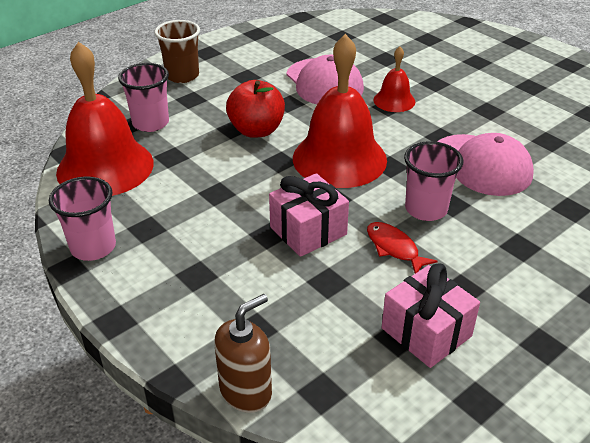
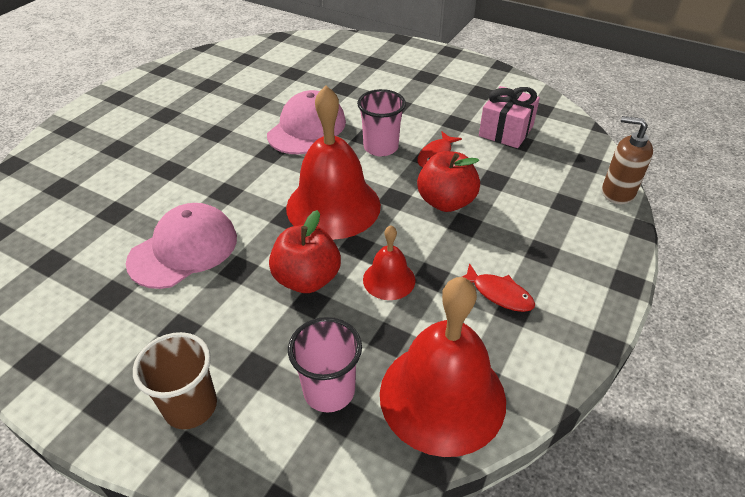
camera: 110 degrees left, 5 degrees up
pink cup [49,176,116,261] -> none
pink gift [269,173,349,257] -> red apple [417,151,480,212]
red bell [373,46,415,112] -> red bell moved to [363,225,415,300]
none -> red fish [462,263,535,312]

